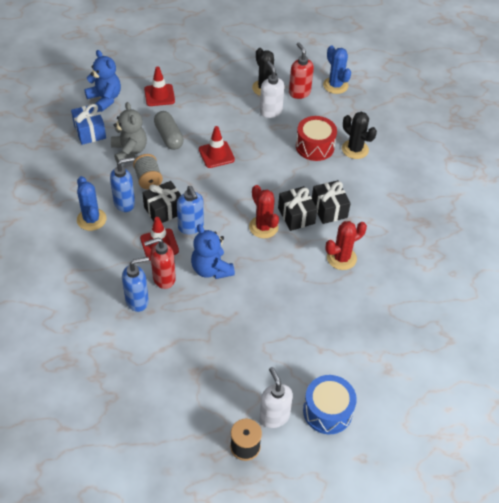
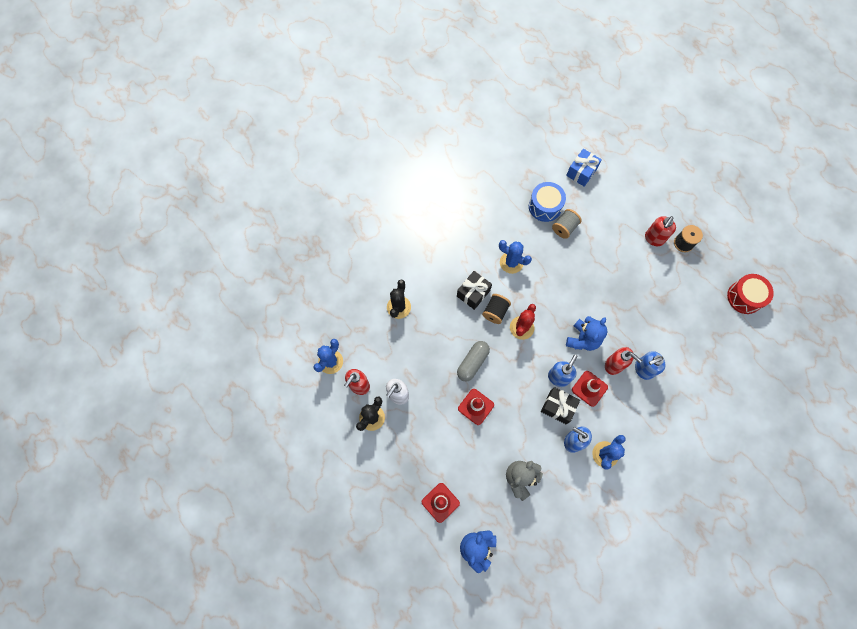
camera: 120 degrees left, 20 degrees up
blue gift [71,104,106,145] -> blue gift moved to [566,149,602,187]
blue soap dispenser [122,257,149,312] -> blue soap dispenser turned 60 degrees counterclockwise [635,351,665,380]
grey spool [133,154,163,189] -> grey spool moved to [552,209,582,239]
grey capsule [154,111,184,150] -> grey capsule moved to [457,341,490,381]
white soap dispenser [260,367,293,428] -> red soap dispenser [645,216,676,246]
black gift [278,186,317,231] -> black spool [482,294,511,324]
red drum [296,116,337,161] -> red drum moved to [727,274,774,314]
blue drum [303,375,357,434] -> blue drum moved to [529,182,566,222]
red cactus [325,221,367,270] -> blue cactus [499,240,532,274]

